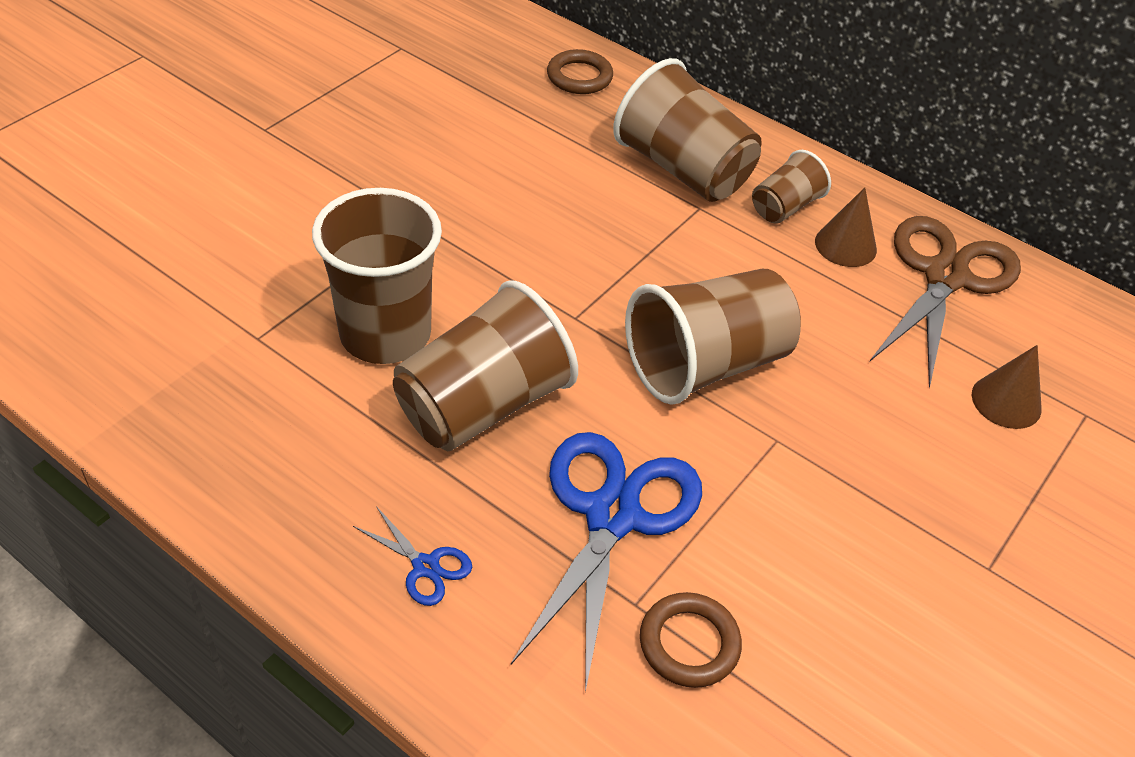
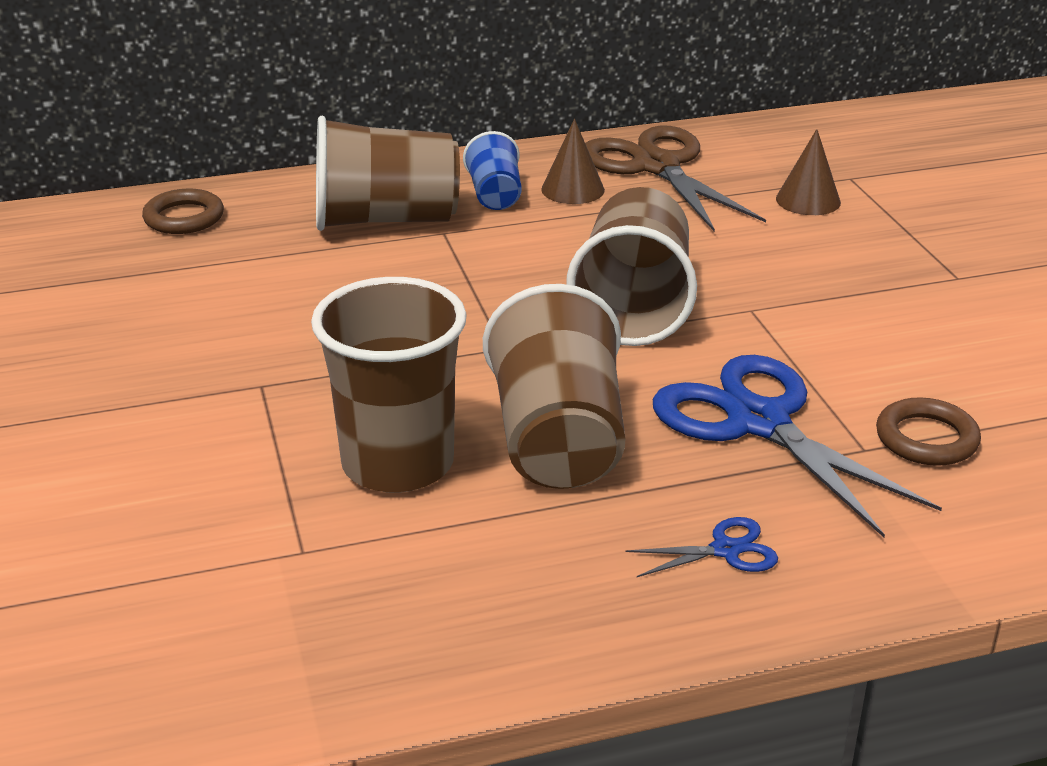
camera: 50 degrees left, 15 degrees down
brown cup [752,150,831,224] -> blue cup [463,131,522,210]

